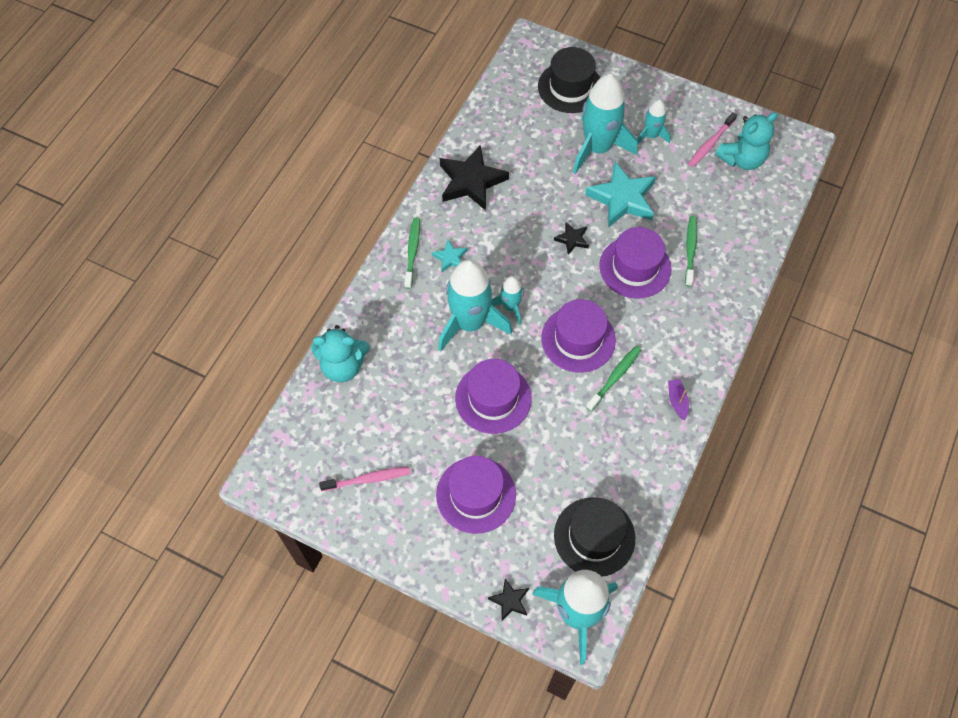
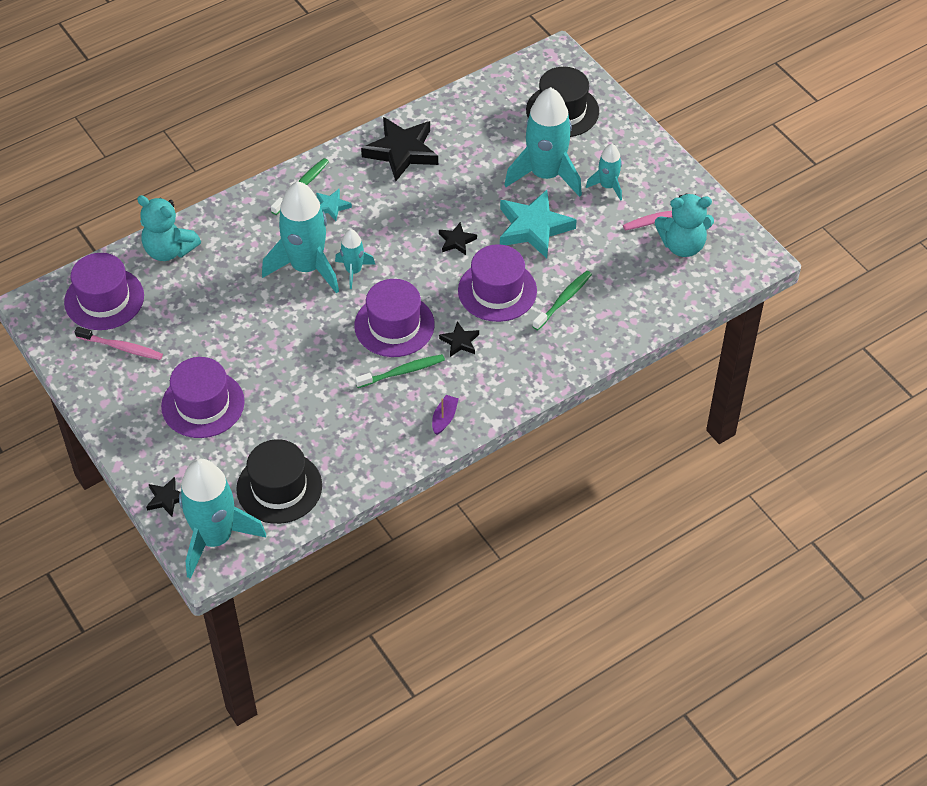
camera: 30 degrees right, 10 degrees down
purple hat [455,359,532,434] -> purple hat moved to [64,253,144,330]
none -> black star [439,321,479,357]

